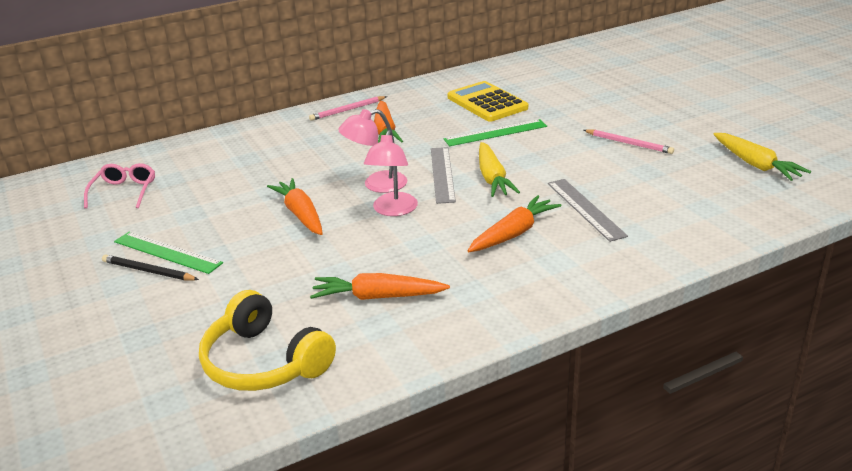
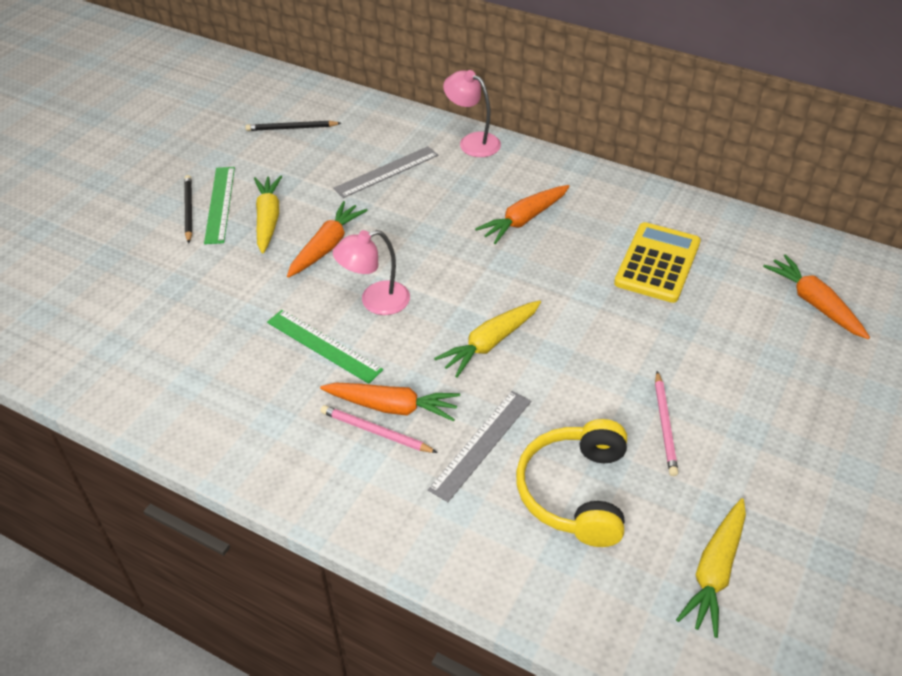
camera: 55 degrees right, 15 degrees up
pink glasses [84,163,155,209] -> black pencil [245,121,341,131]
yellow headphones [199,290,336,391] -> yellow headphones moved to [516,419,627,547]
pink pencil [309,96,387,121] -> pink pencil moved to [321,405,438,453]
orange carrot [310,273,450,300] -> orange carrot moved to [763,254,870,339]
pink lamp [338,109,407,193] -> pink lamp moved to [443,70,501,157]
grey ruler [431,147,456,204] -> grey ruler moved to [333,146,438,198]
green ruler [444,119,547,146] -> green ruler moved to [267,310,383,384]
none -> yellow carrot [254,176,282,254]

